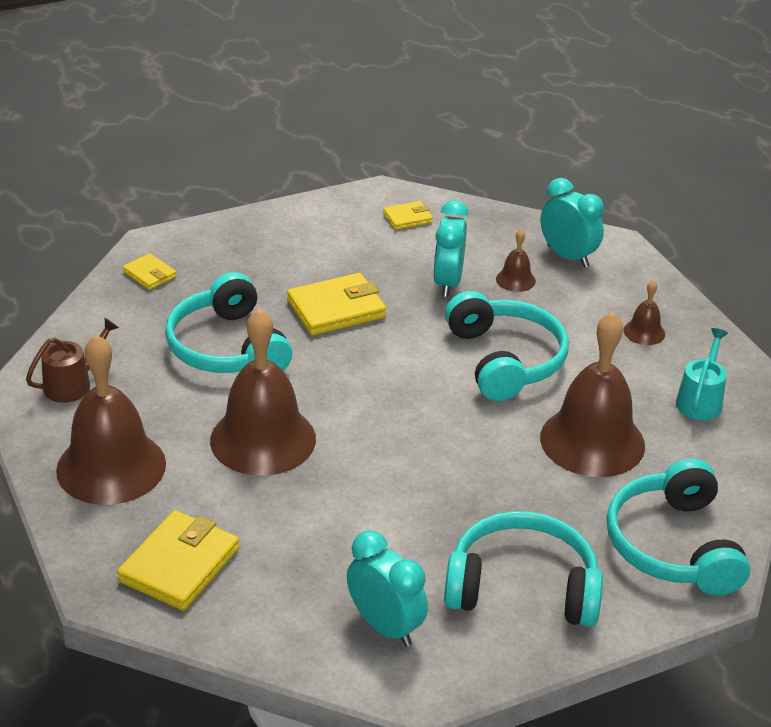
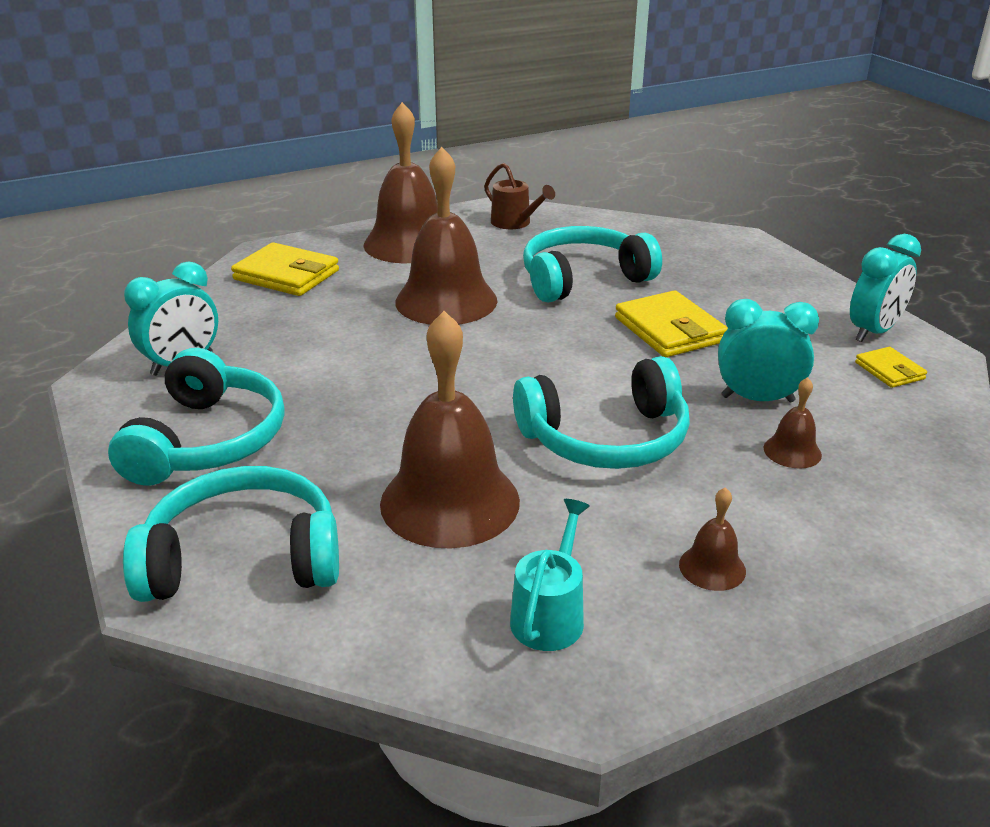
camera: 90 degrees right, 5 degrees down
yellow wallet [123,253,177,290] -> none
turquoise clock [541,178,604,268] -> turquoise clock moved to [850,234,921,342]
turquoise watering can [676,328,728,420] -> turquoise watering can turned 90 degrees counterclockwise [510,499,590,651]

